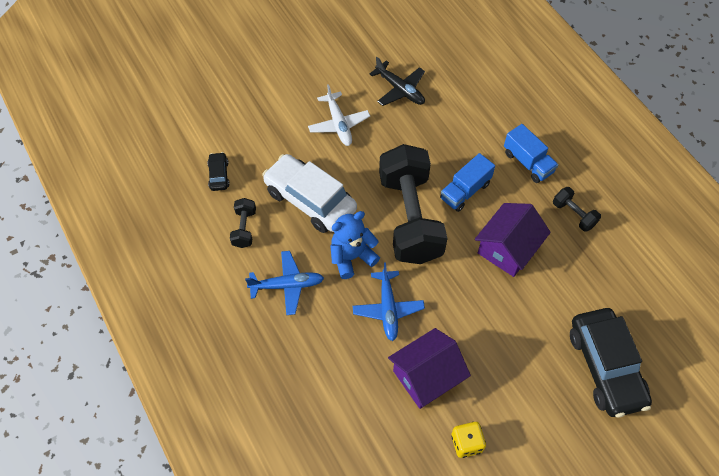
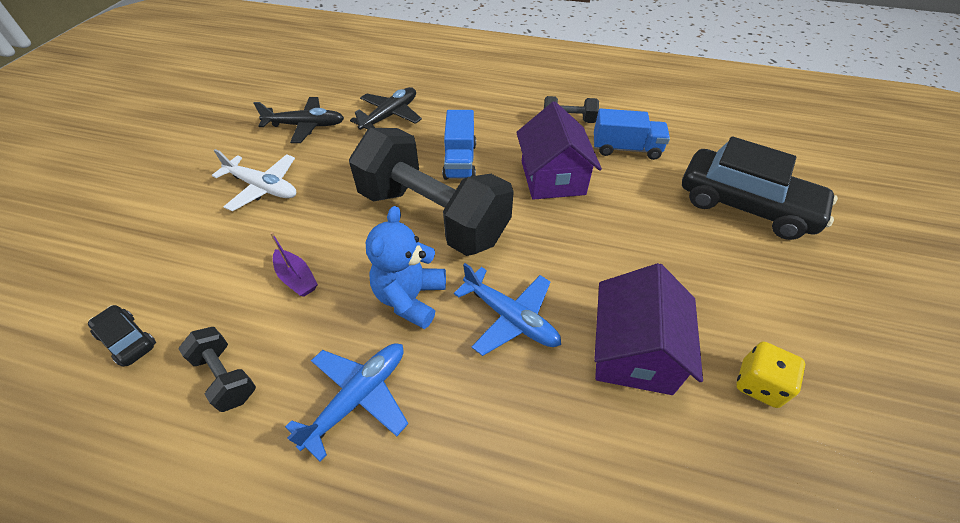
camera: 45 degrees left, 10 degrees down
white car [262,154,357,233] -> purple boat [270,232,318,297]
blue truck [504,124,558,183] -> blue truck moved to [594,108,670,160]
none -> black plane [350,87,422,130]

